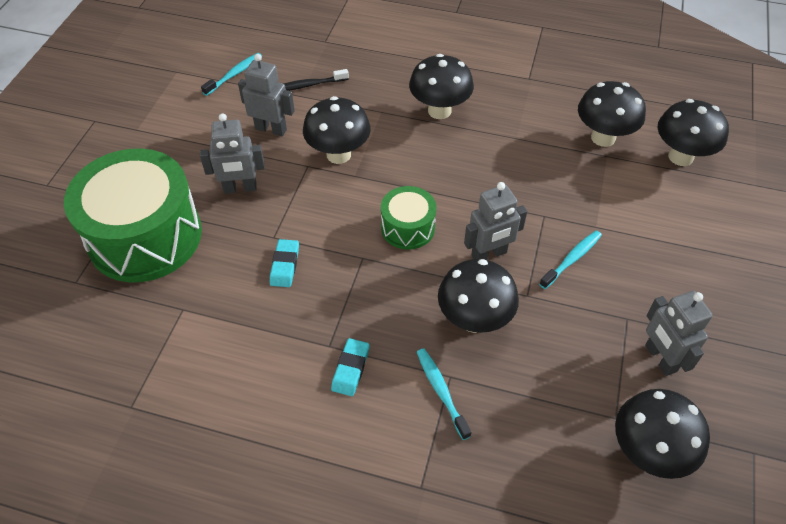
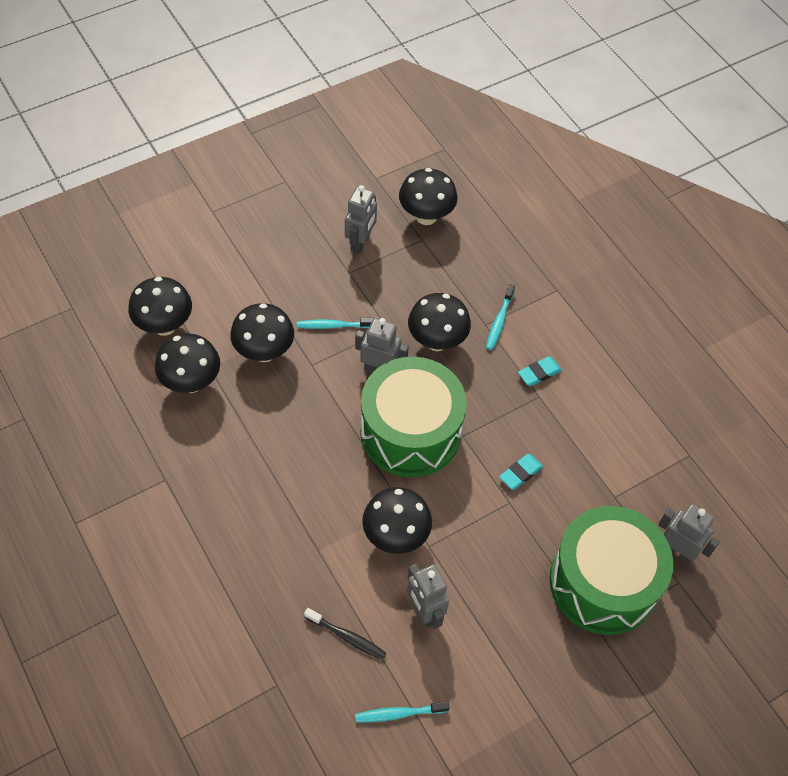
camera: 140 degrees left, 5 degrees up
grey robot [200,113,265,194] -> grey robot moved to [658,504,720,565]
green drum [381,186,437,250] -> green drum [360,357,467,477], size x2.05
black mushroom [409,54,474,119] -> black mushroom moved to [230,303,294,362]

